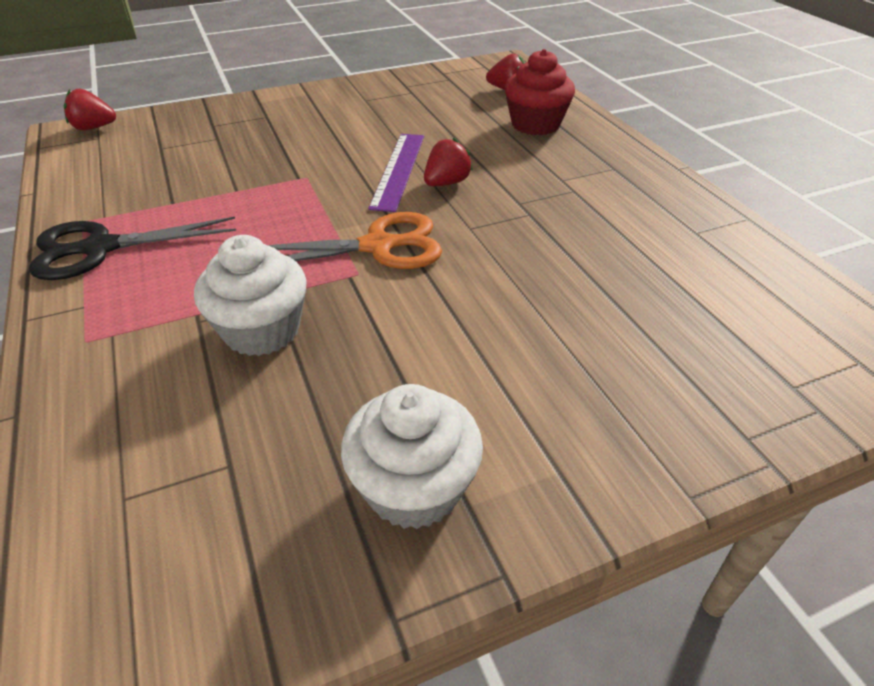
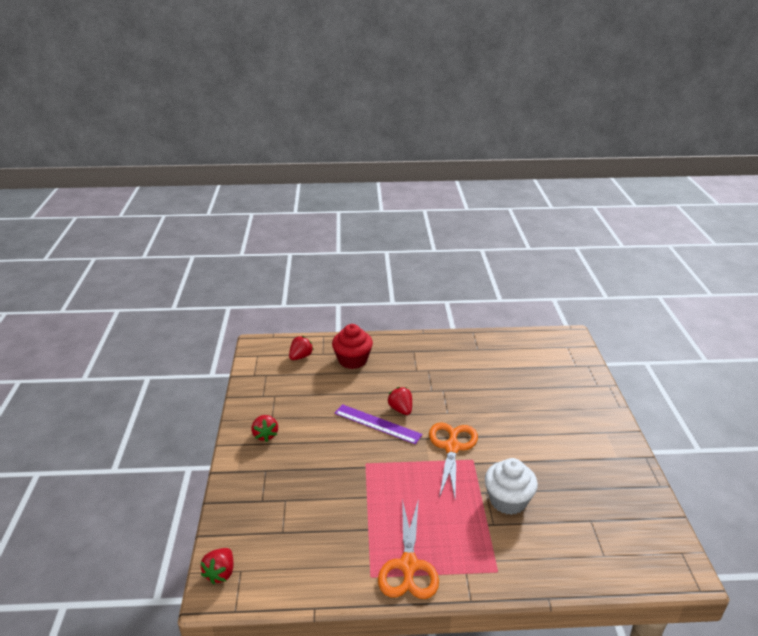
camera: 70 degrees left, 10 degrees down
black scissors [29,217,236,280] -> orange scissors [378,499,439,599]
white cupcake [341,384,483,529] -> none
none -> red strawberry [251,415,278,442]

